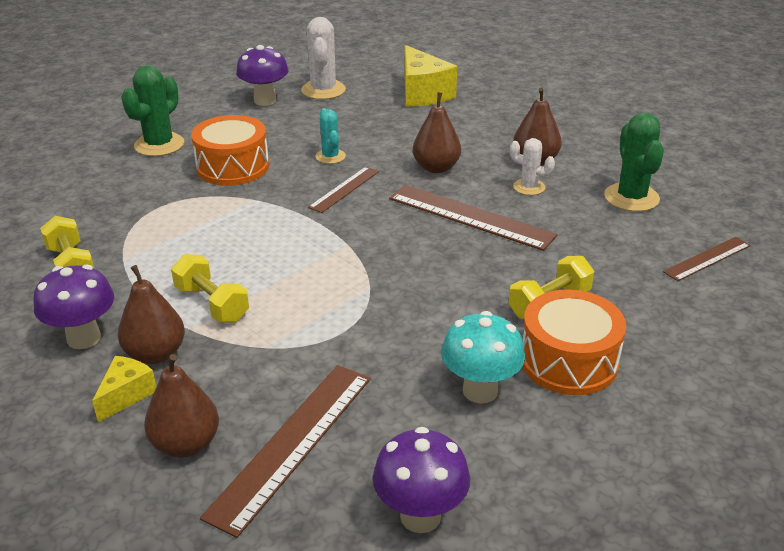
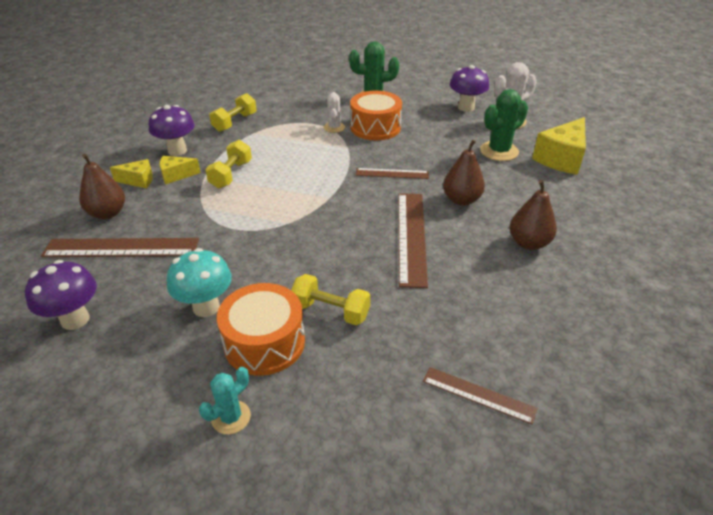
camera: 60 degrees right, 5 degrees up
brown pear [118,265,185,364] -> yellow cheese [160,156,201,184]
turquoise cactus [315,108,346,164] -> turquoise cactus moved to [199,367,251,434]
white cactus [510,138,555,195] -> white cactus moved to [324,92,345,133]
green cactus [604,113,664,212] -> green cactus moved to [480,89,528,161]

